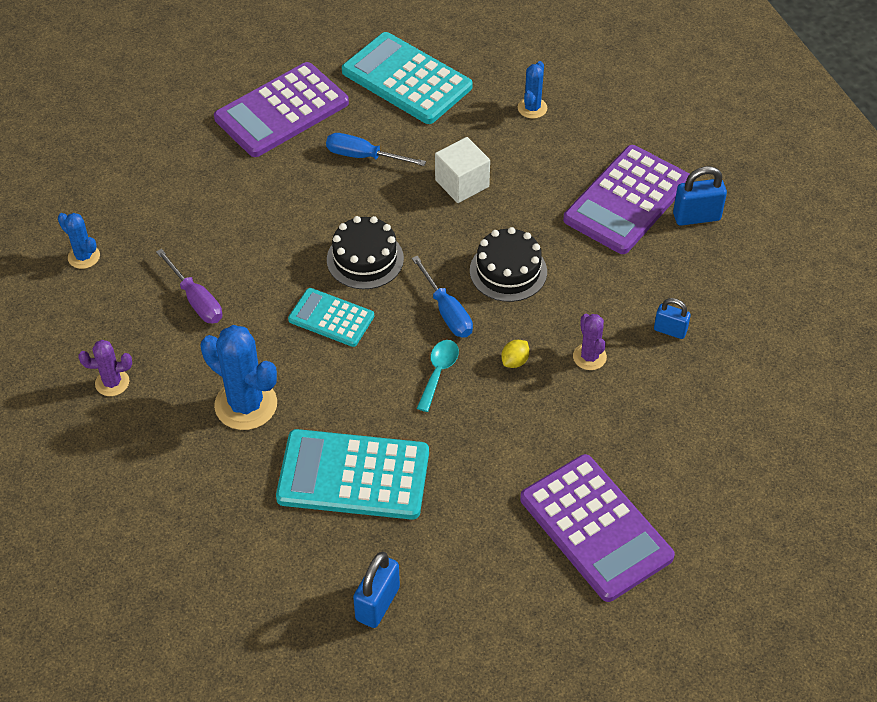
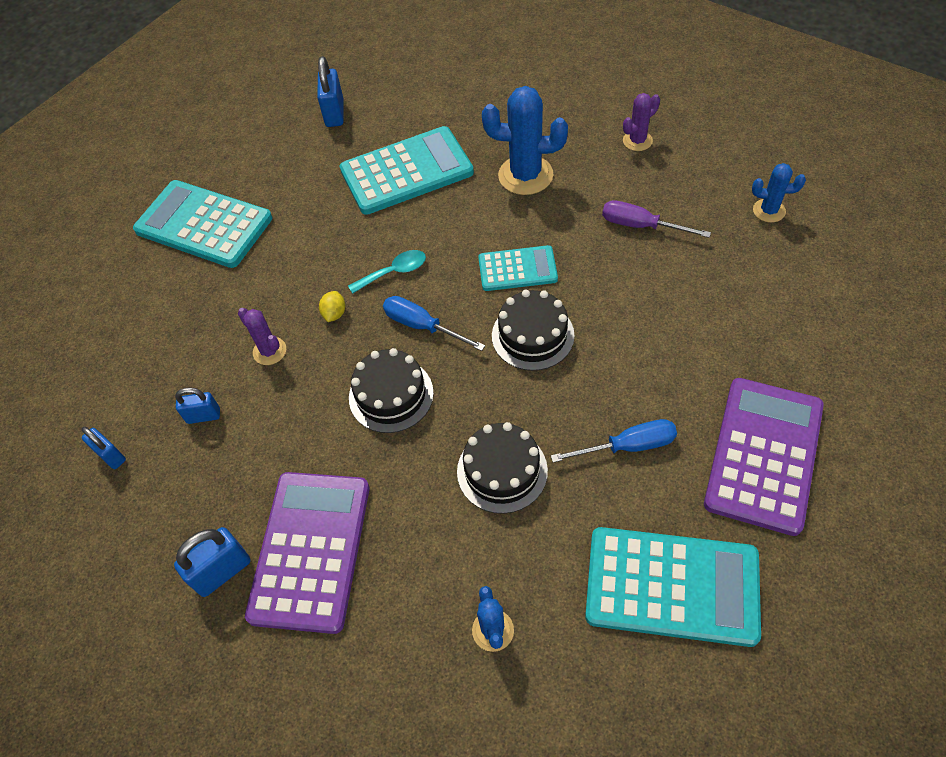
camera: 155 degrees right, 5 degrees up
turquoise spoon [417,340,459,412] -> turquoise spoon turned 105 degrees counterclockwise [348,250,426,294]
white cube [435,137,490,203] -> black cake [457,422,548,514]
purple calculator [520,454,675,602] -> turquoise calculator [133,180,272,268]
none -> blue padlock [81,426,126,469]

